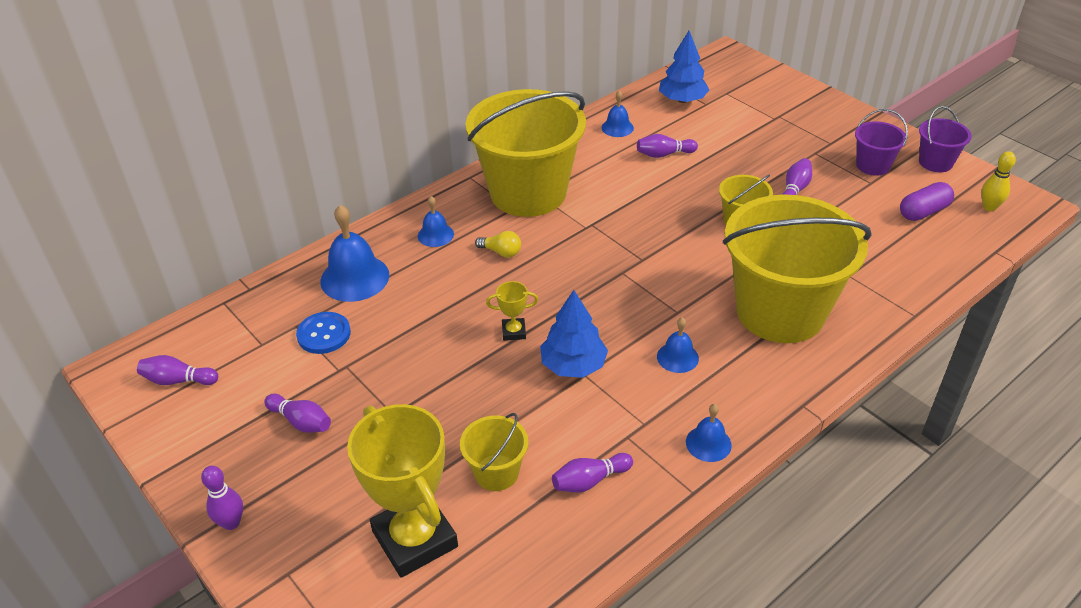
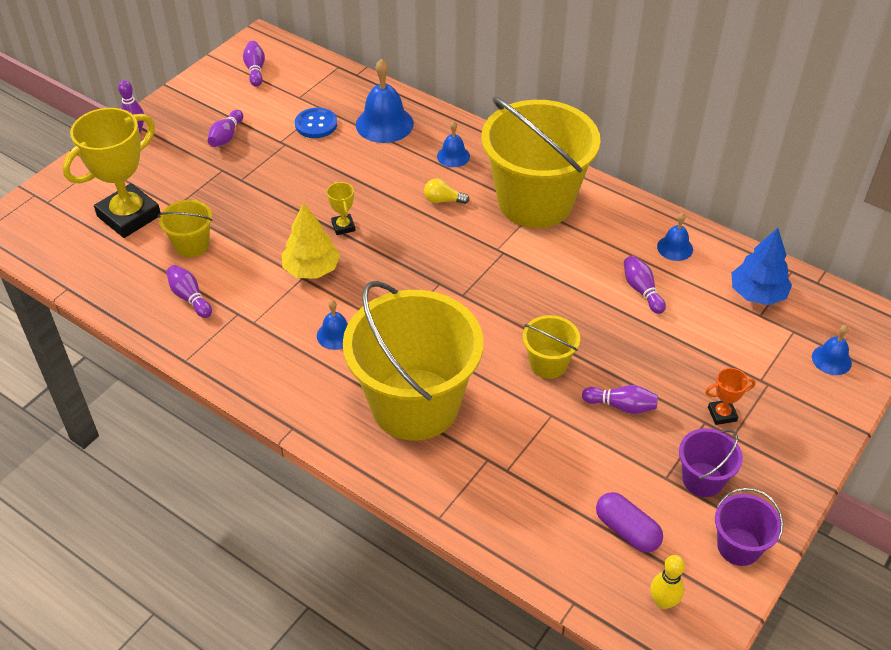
camera: 75 degrees right, 5 degrees up
yellow light bulb [475,231,521,257] -> yellow light bulb turned 90 degrees clockwise [424,179,469,204]
blue tree [540,290,608,378] -> yellow tree [282,203,340,279]
blue bell [686,404,732,462] -> blue bell moved to [812,325,852,375]
none -> orange trophy [705,368,755,425]

